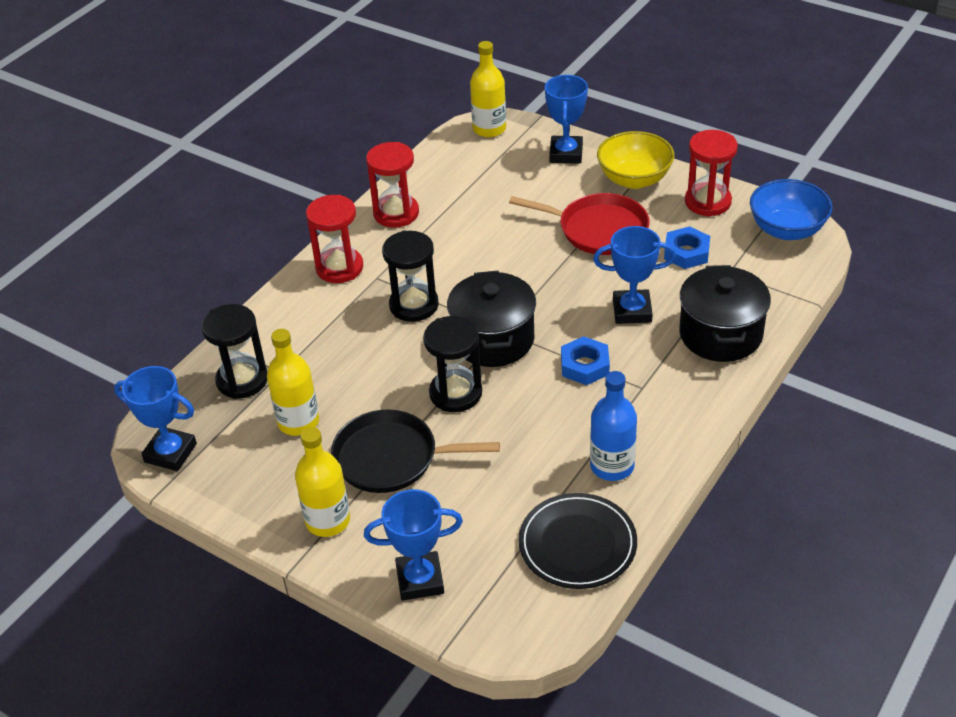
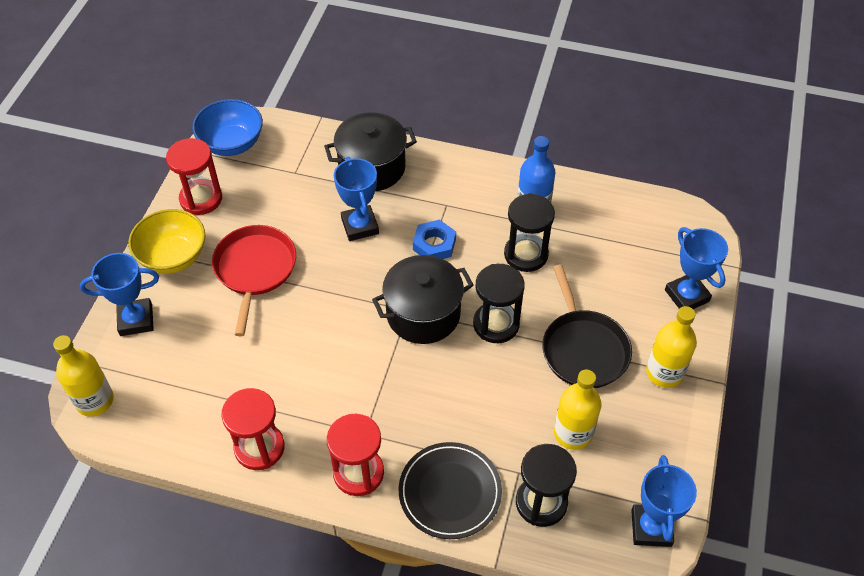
camera: 110 degrees left, 10 degrees up
black hourglass [382,231,439,322] -> black hourglass moved to [504,193,555,272]
black plate [519,493,637,589] -> black plate moved to [399,442,502,539]
blue nut [664,226,710,269] -> none

